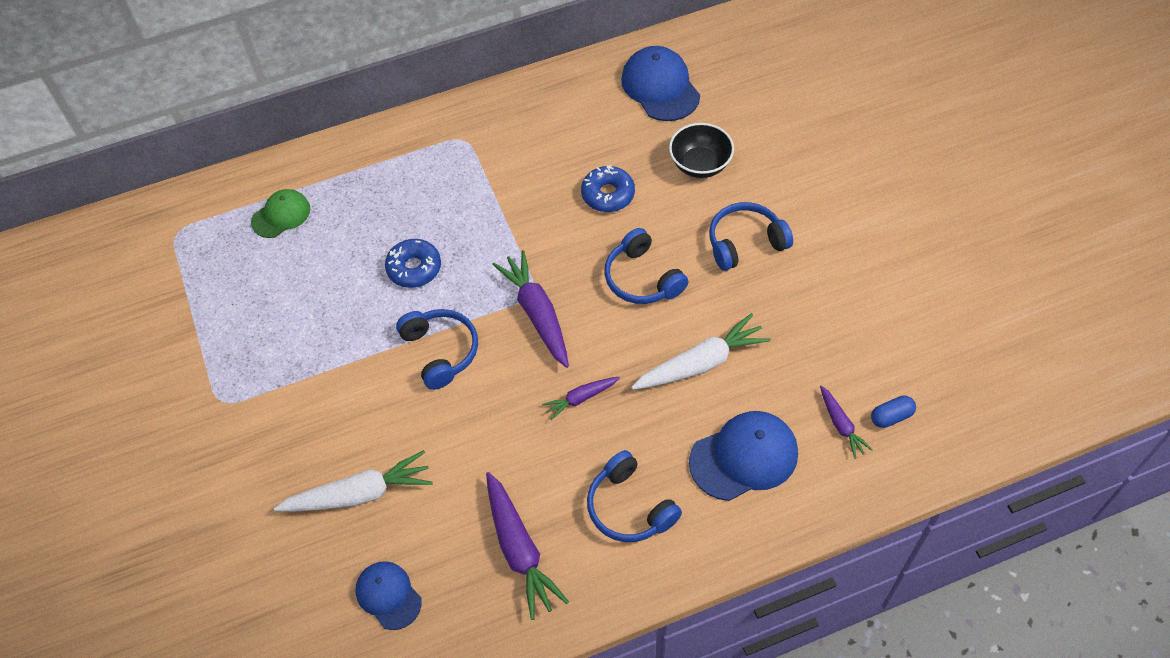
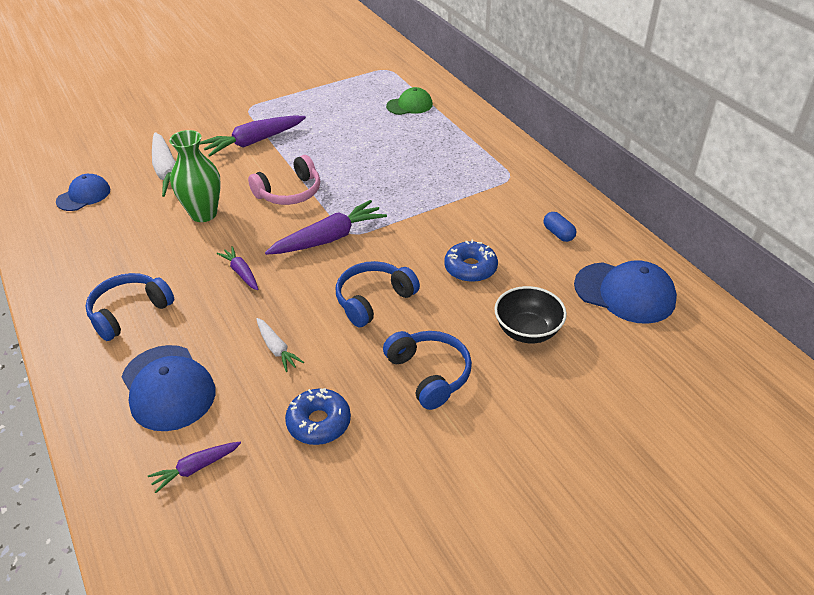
camera: 80 degrees right, 15 degrees down
green cap [251,189,310,238] -> green cap turned 60 degrees counterclockwise [386,87,433,115]
blue donut [385,239,441,288] -> blue donut moved to [285,388,351,445]
blue headphones [396,309,478,390] -> pink headphones [248,155,320,205]
purple carrot [486,472,569,620] -> purple carrot moved to [200,115,306,156]
blue cap [621,46,700,121] -> blue cap turned 60 degrees clockwise [574,260,677,324]
white carrot [631,313,771,390] -> white carrot [256,318,304,372], size x0.55
blue capsule [871,396,916,428] -> blue capsule moved to [544,212,576,242]
none -> green vase [169,130,221,222]

